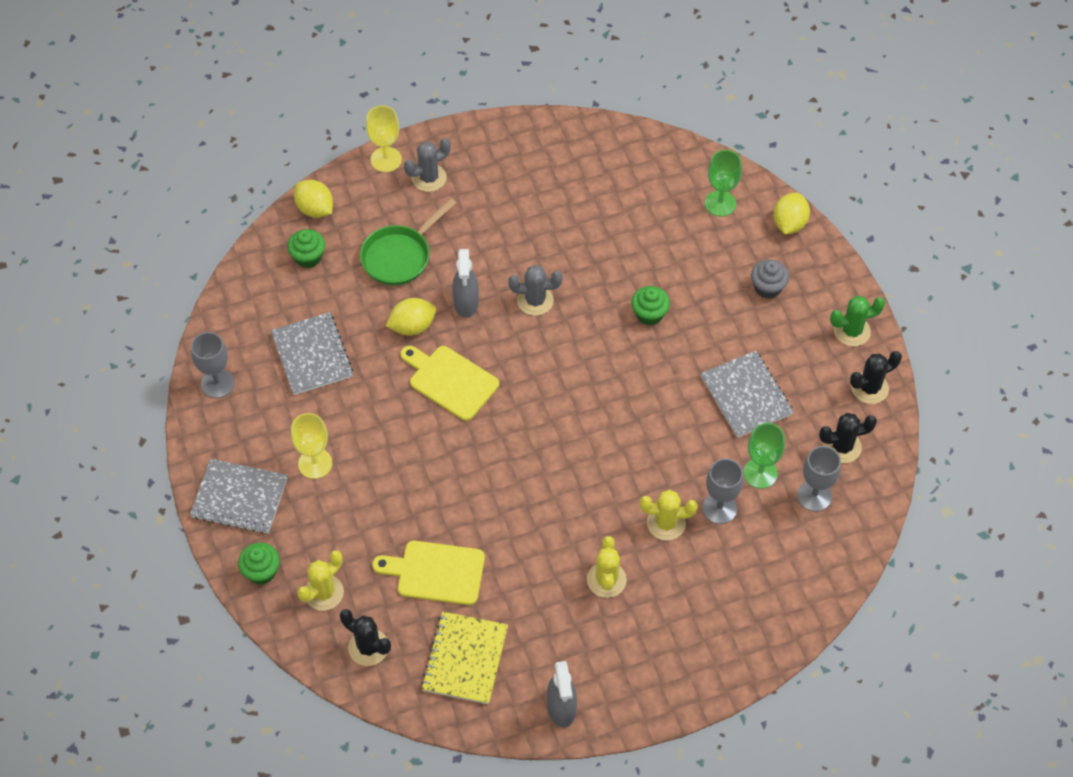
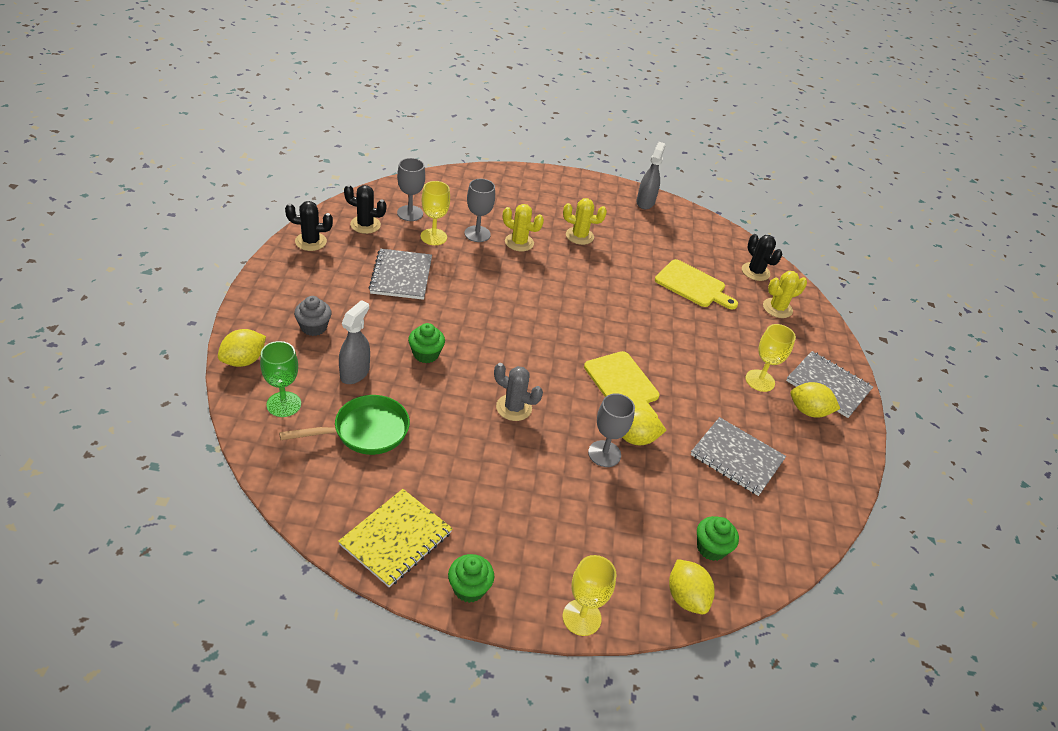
camera: 160 degrees left, 15 degrees down
grey goblet [191,332,235,398] -> grey goblet moved to [588,393,635,467]
green cupcake [238,542,280,585] -> green cupcake moved to [448,554,494,603]
grey notebook [271,312,354,395] -> grey notebook turned 60 degrees counterclockwise [691,417,786,496]
green pan [360,198,456,286] -> green pan moved to [279,395,410,455]
grey cactus [404,138,451,192] -> none
yellow notebook [421,611,508,704] -> yellow notebook moved to [338,489,453,587]
grey spray bottle [452,249,479,318] -> grey spray bottle moved to [339,300,370,384]
yellow cactus [587,536,627,598] -> yellow cactus turned 75 degrees clockwise [563,198,607,245]
green goblet [743,423,785,489] -> yellow goblet [421,181,450,245]
green cactus [830,296,885,346] -> none
none -> yellow lemon [791,382,840,418]

